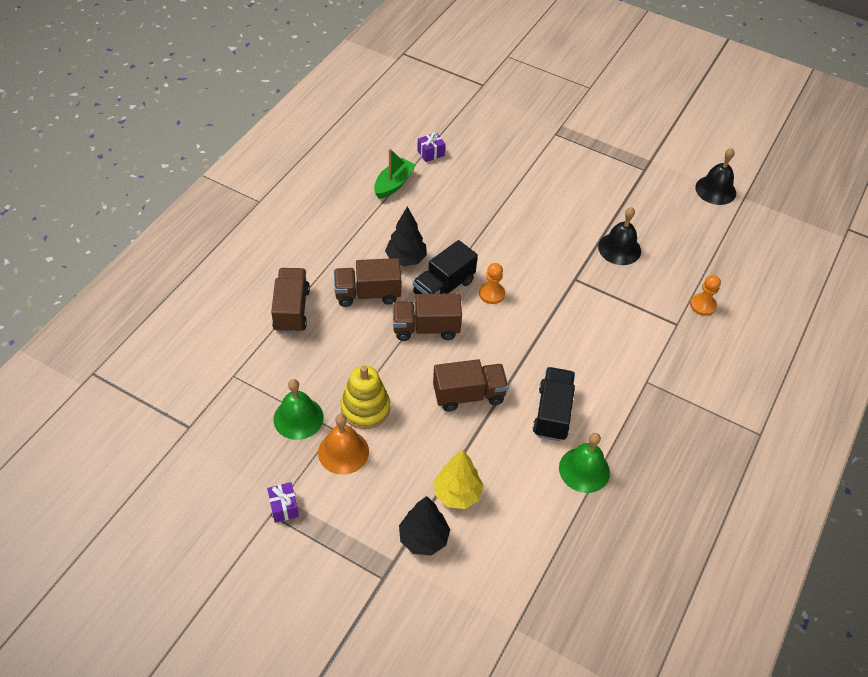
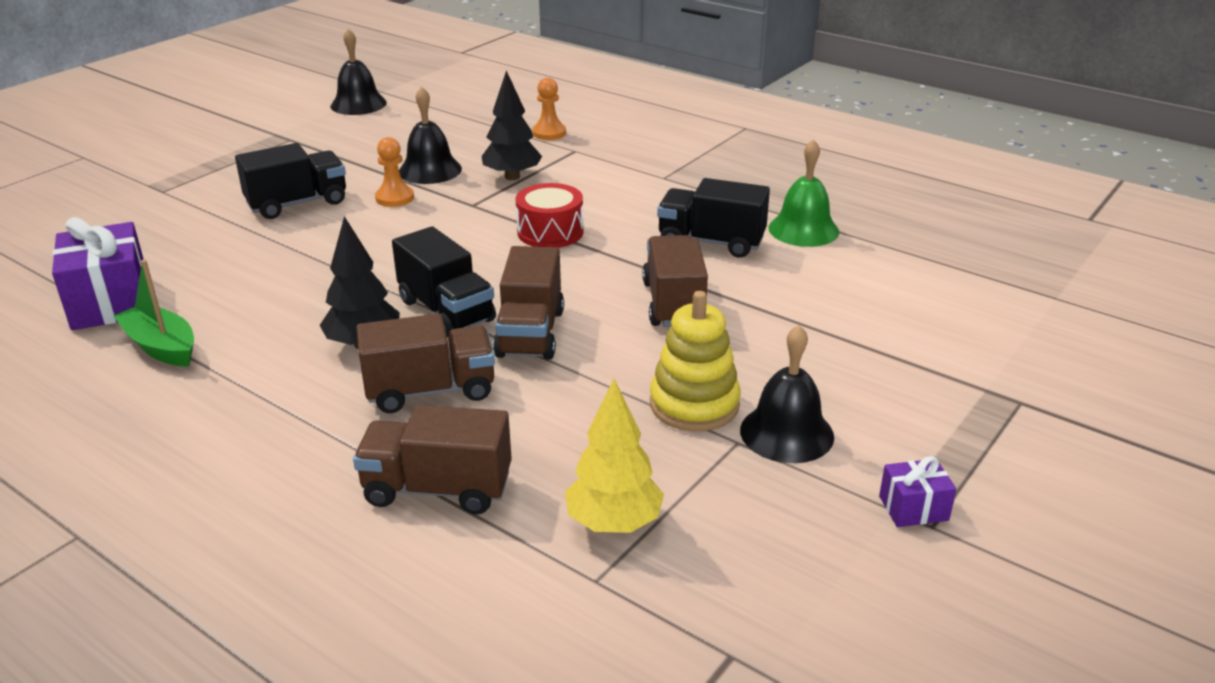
camera: 80 degrees left, 20 degrees down
green bell [274,379,323,440] -> none
orange bell [318,414,369,475] -> black bell [740,325,834,463]
brown truck [334,258,401,307] -> brown truck turned 105 degrees counterclockwise [356,314,495,413]
black tree [399,496,450,555] -> black tree moved to [482,70,542,180]
purple gift [417,132,445,162] -> purple gift [52,217,144,330], size x2.01
yellow tree [434,449,484,509] -> yellow tree moved to [565,379,664,533]
orange pawn [479,263,505,304] -> orange pawn moved to [375,137,414,207]
none -> black truck [235,143,346,219]
none -> red drum [516,183,583,248]

